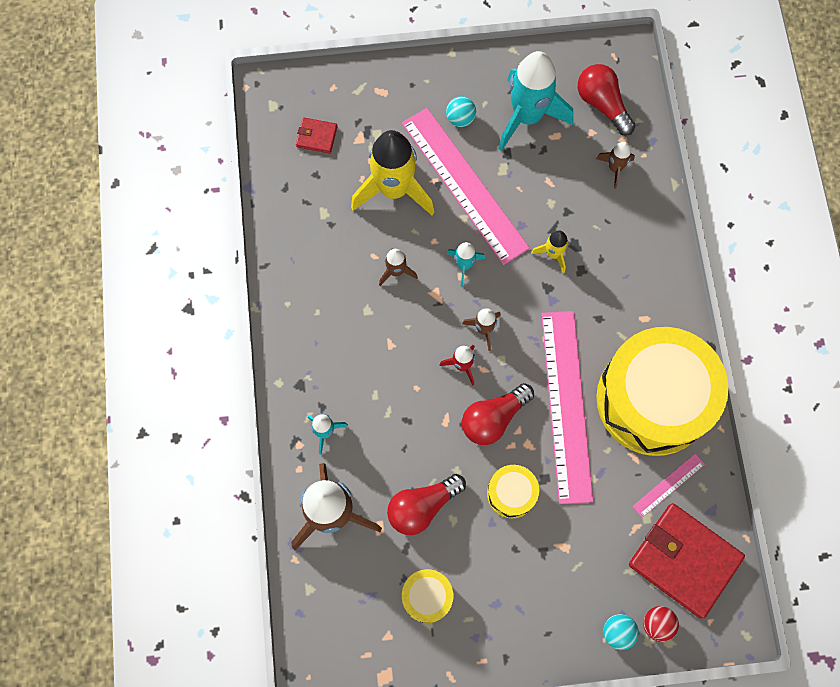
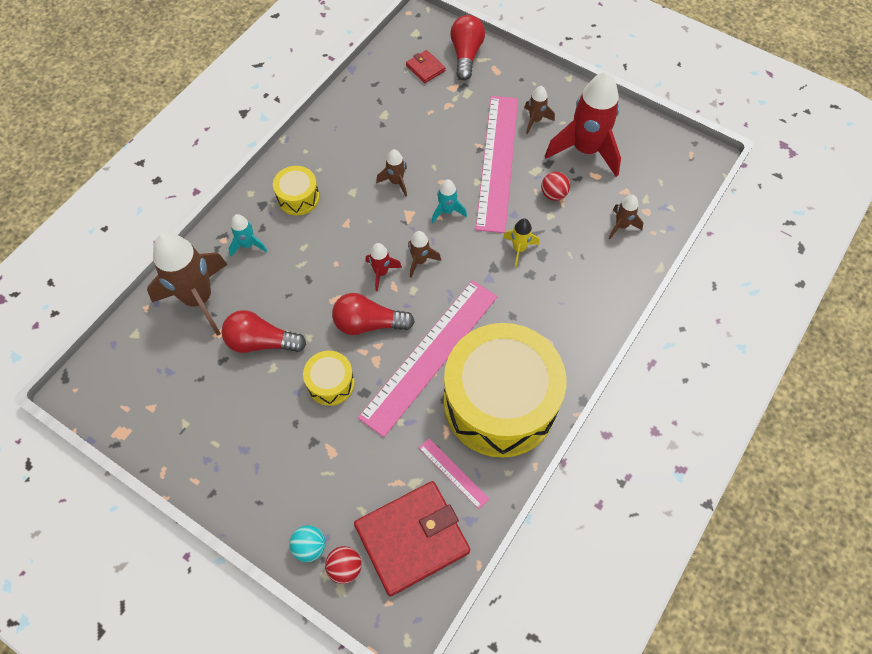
camera: 40 degrees right, 10 degrees down
yellow rocket [351,130,434,215] -> none
yellow drum [402,569,453,623] -> yellow drum moved to [273,166,319,216]
turquoise ball [446,96,476,127] -> brown rocket [524,86,555,134]
turquoise rocket [498,51,573,151] -> red rocket [545,72,621,177]
red light bulb [578,64,636,136] -> red light bulb moved to [450,15,485,80]
red wallet [629,503,745,619] -> red wallet turned 75 degrees clockwise [354,481,470,596]
pink ruler [633,453,705,518] -> pink ruler turned 45 degrees clockwise [419,438,489,509]
none -> red ball [541,172,570,201]

